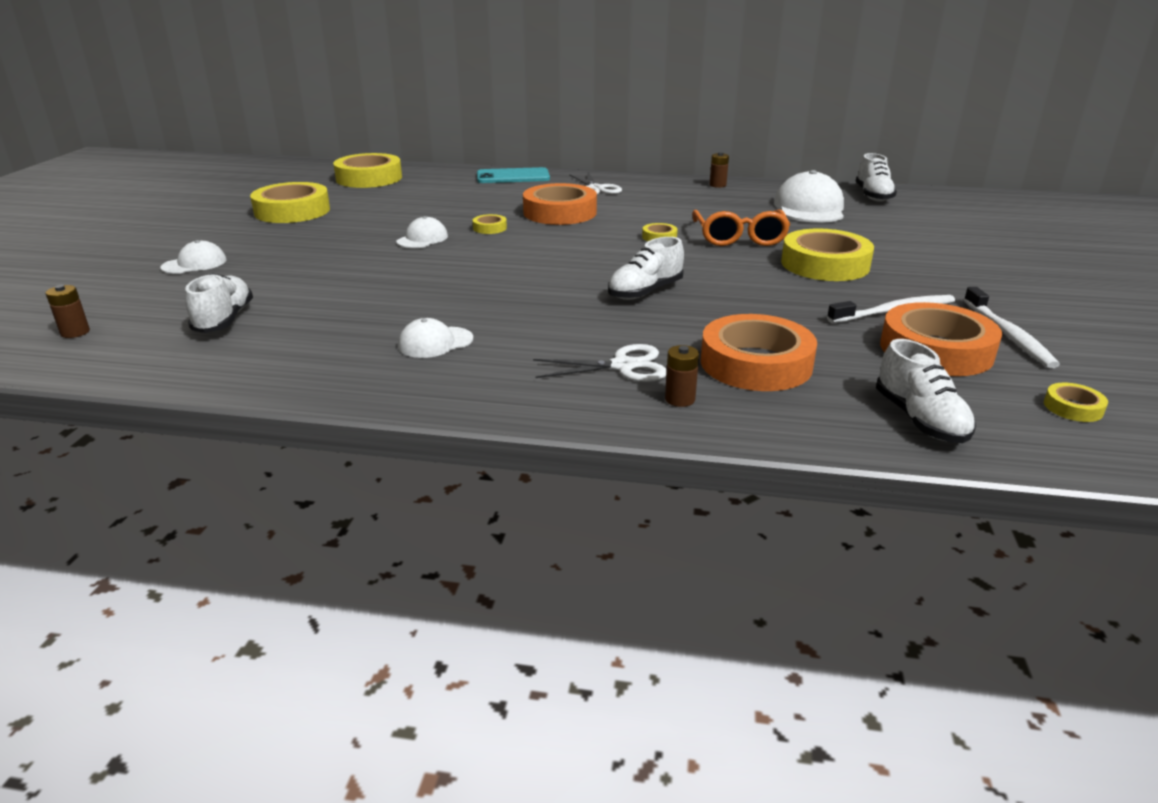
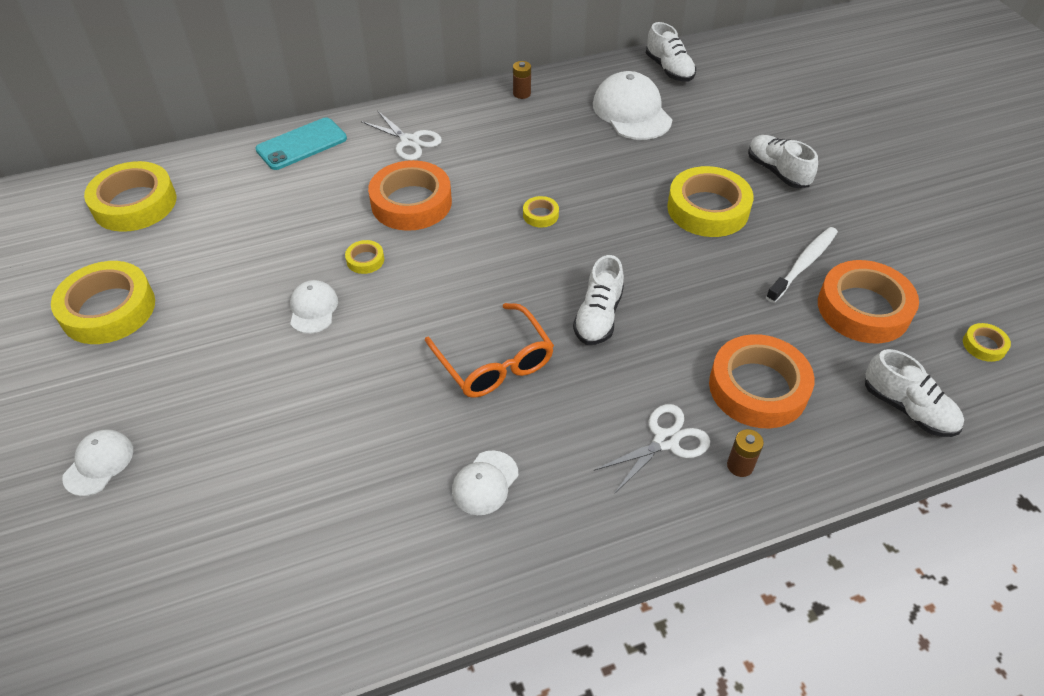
camera: 30 degrees left, 20 degrees up
brown battery [46,285,90,338] -> none
white shoe [185,273,253,333] -> white shoe moved to [748,135,818,188]
orange glasses [692,209,791,246] -> orange glasses moved to [425,303,554,398]
white toothbrush [964,287,1060,368] -> none

